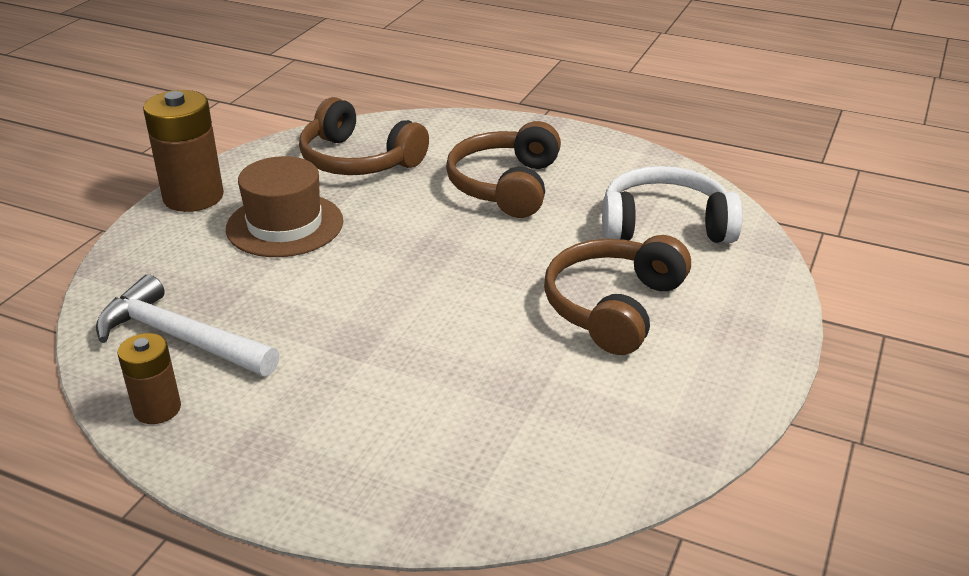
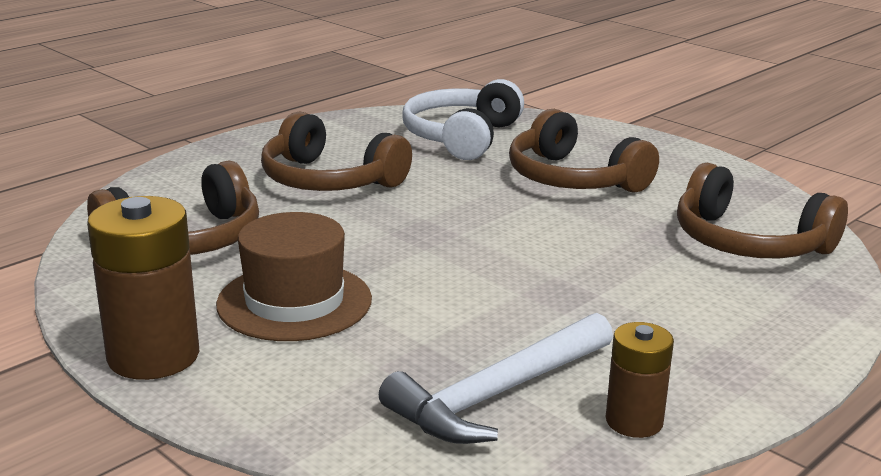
camera: 70 degrees left, 10 degrees down
none -> brown headphones [677,163,848,258]

